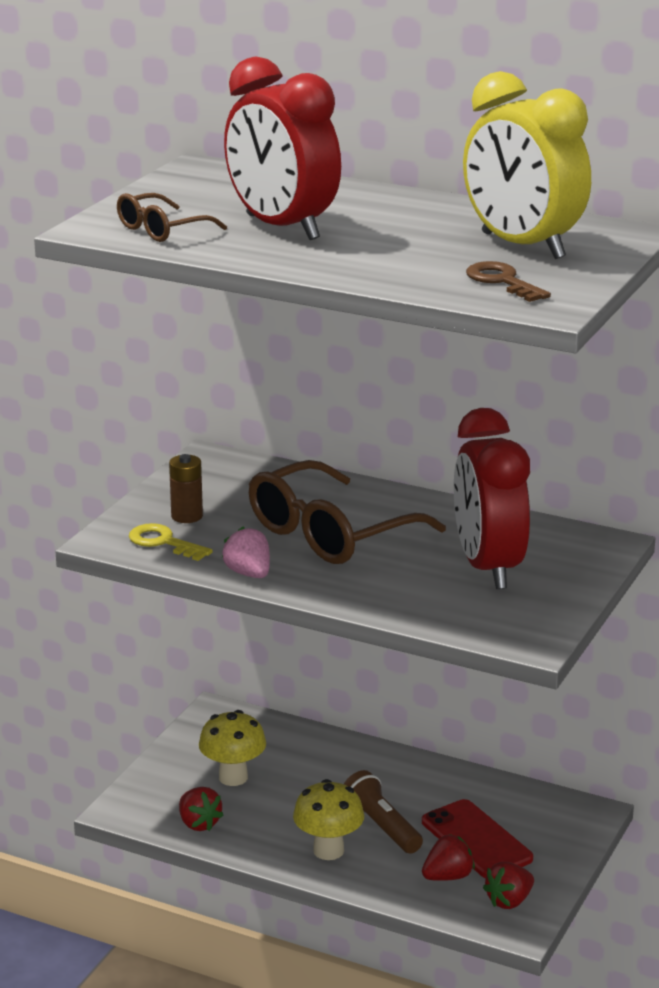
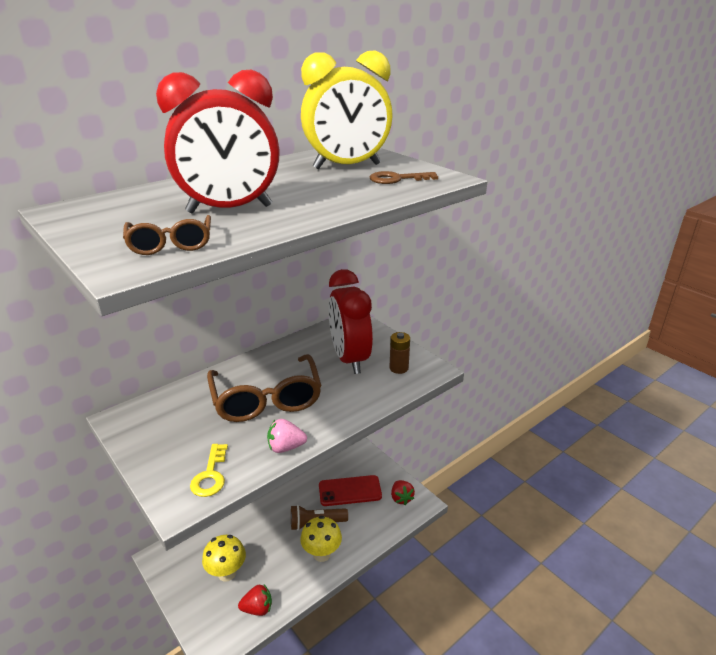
camera: 65 degrees left, 5 degrees up
yellow key [129,523,213,561] -> yellow key turned 60 degrees counterclockwise [190,444,228,497]
brown battery [169,454,203,523] -> brown battery moved to [389,332,410,374]
red strawberry [422,834,475,881] -> none
red clock [454,408,530,589] -> red clock turned 60 degrees clockwise [328,269,373,374]

